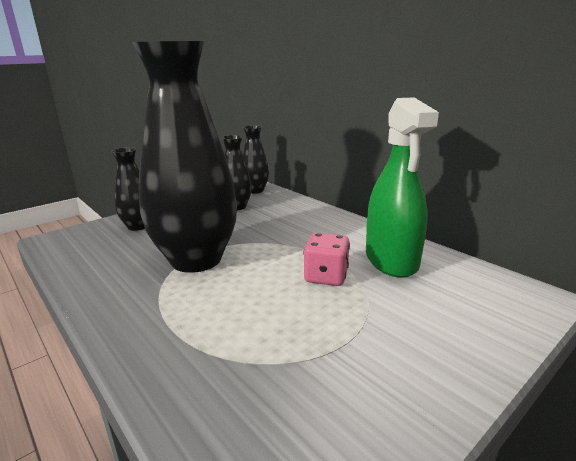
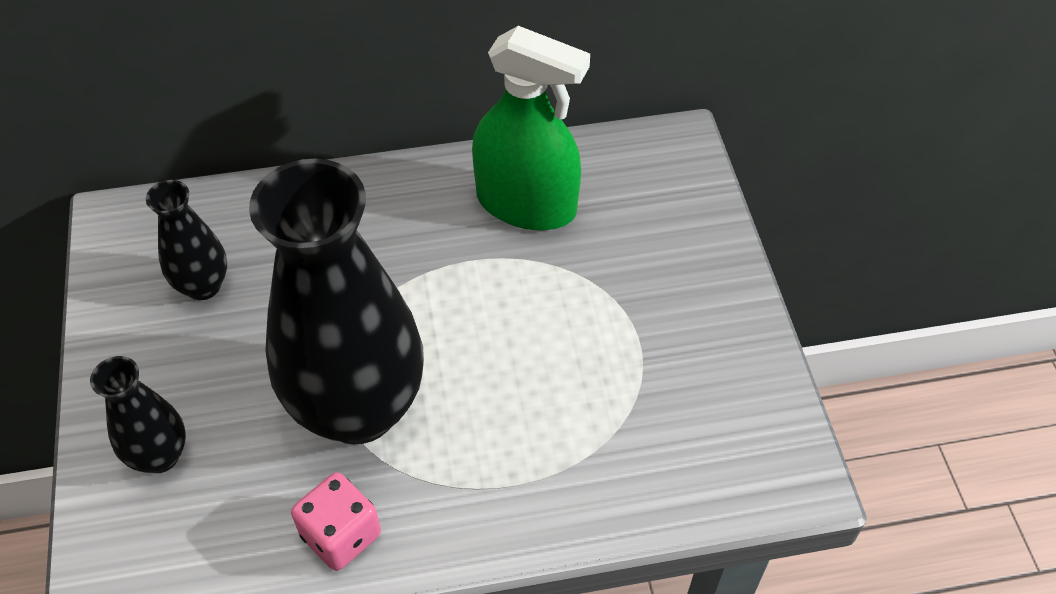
camera: 60 degrees left, 30 degrees up
black vase [243,125,269,194] -> none
pink dice [304,233,350,286] -> pink dice moved to [291,472,381,571]

